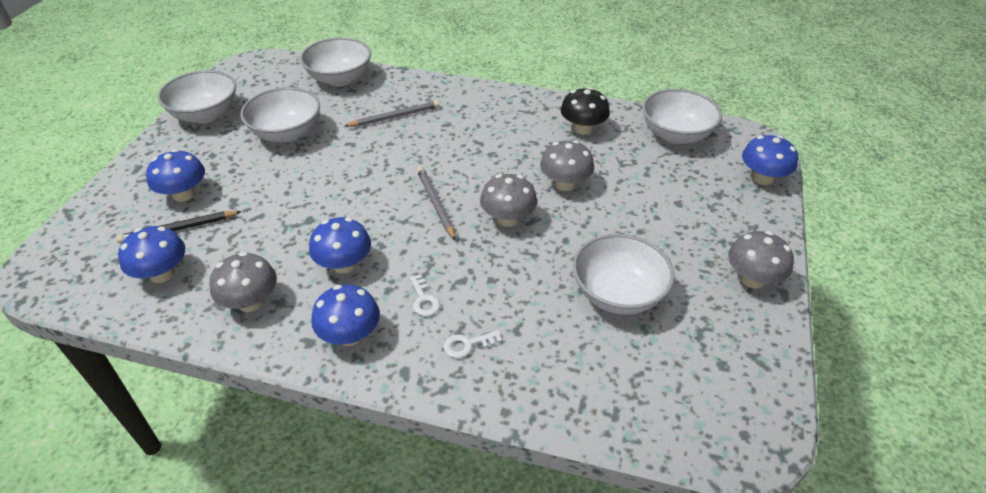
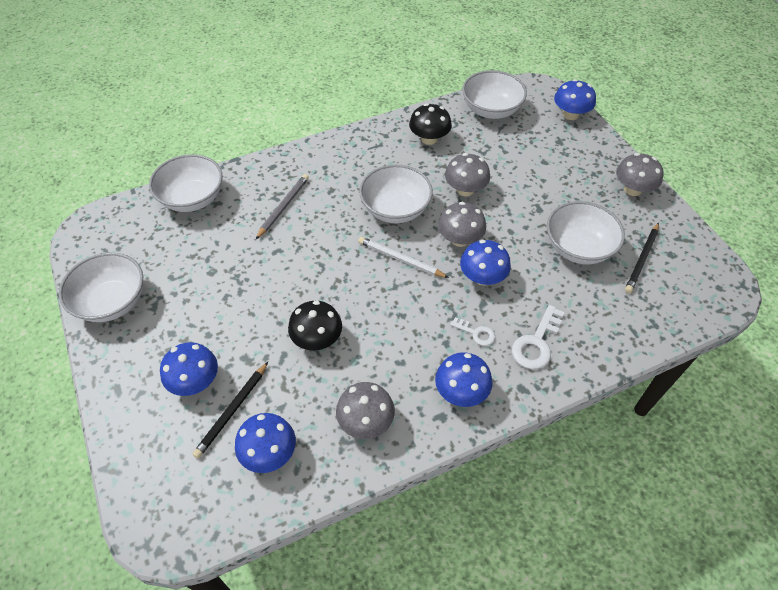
camera: 40 degrees left, 10 degrees up
white bowl [240,87,320,142] -> white bowl moved to [359,165,433,223]
blue mushroom [309,217,371,274] -> blue mushroom moved to [460,240,511,286]
grey pencil [417,167,456,241] -> white pencil [358,237,449,278]
white key [443,330,502,358] -> white key [512,305,564,369], size x1.70
none -> black mushroom [288,300,342,351]
none -> black pencil [625,222,659,293]

